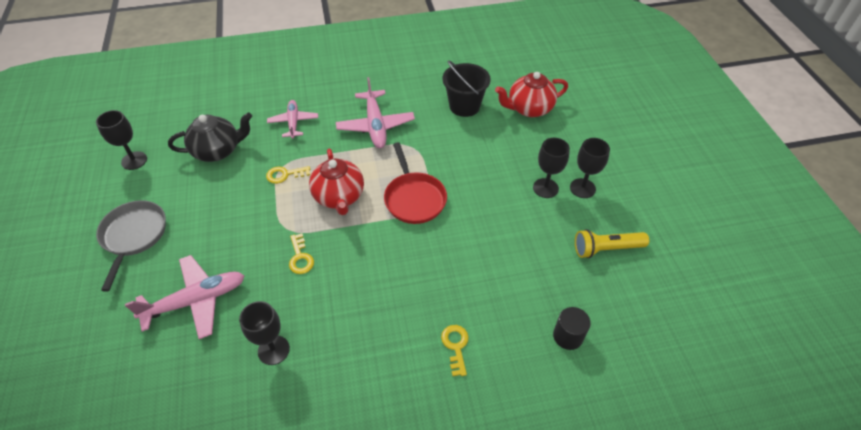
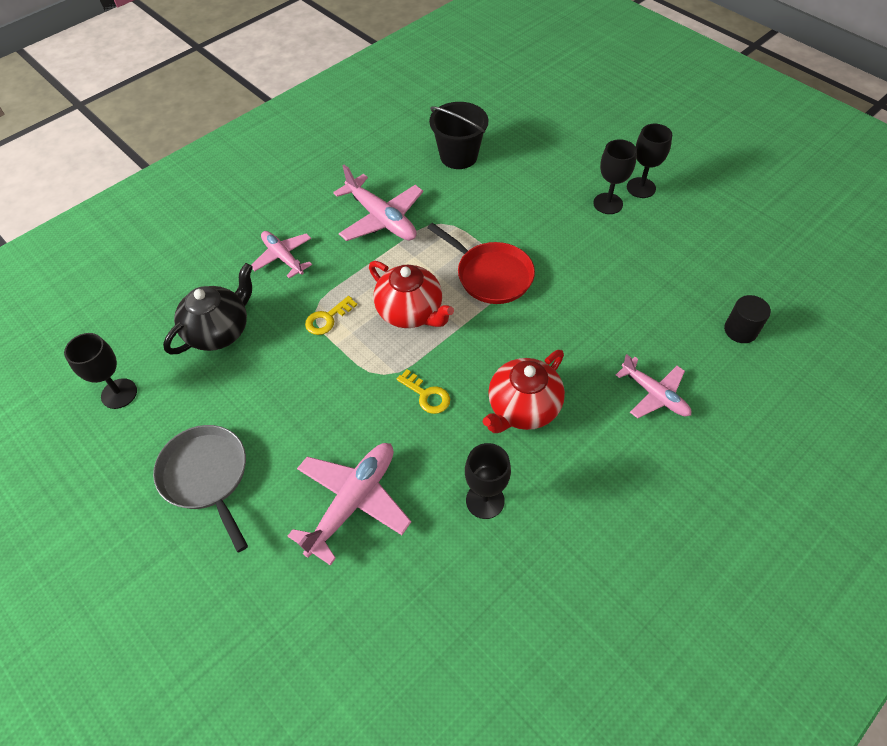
camera: 30 degrees left, 5 degrees up
yellow key [441,325,469,376] -> pink plane [616,354,691,419]
red teapot [495,72,568,117] -> red teapot moved to [483,350,565,433]
yellow flashlight [575,229,649,258] -> none

